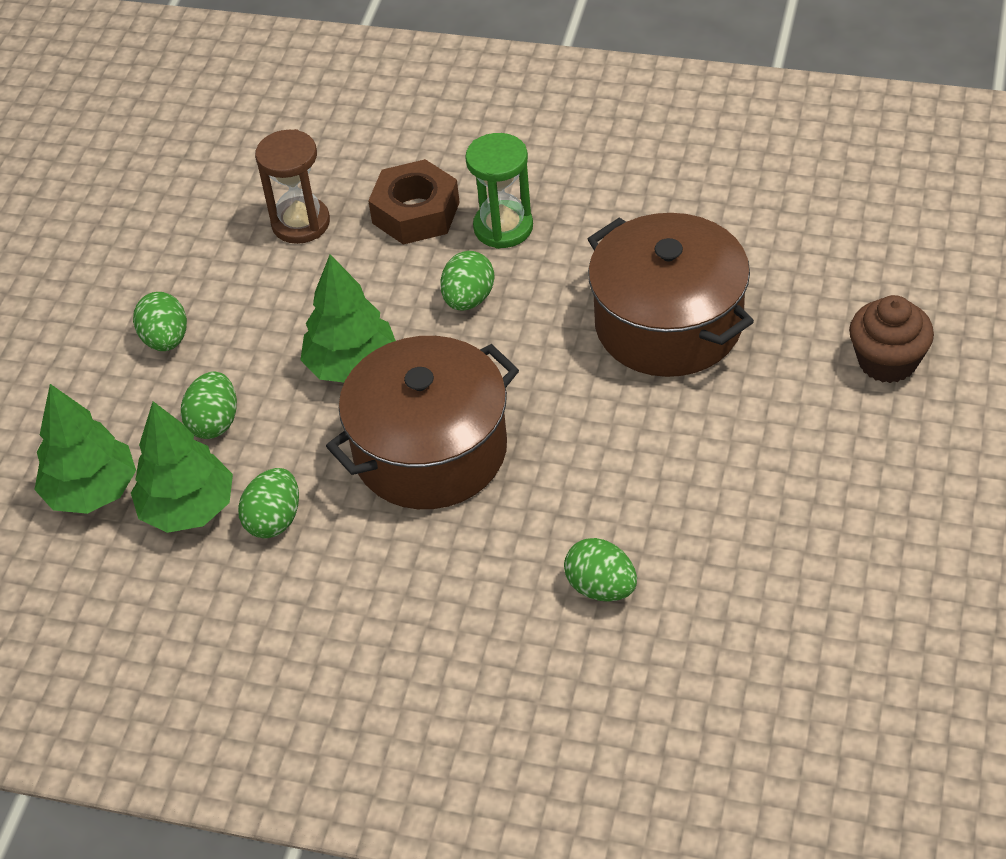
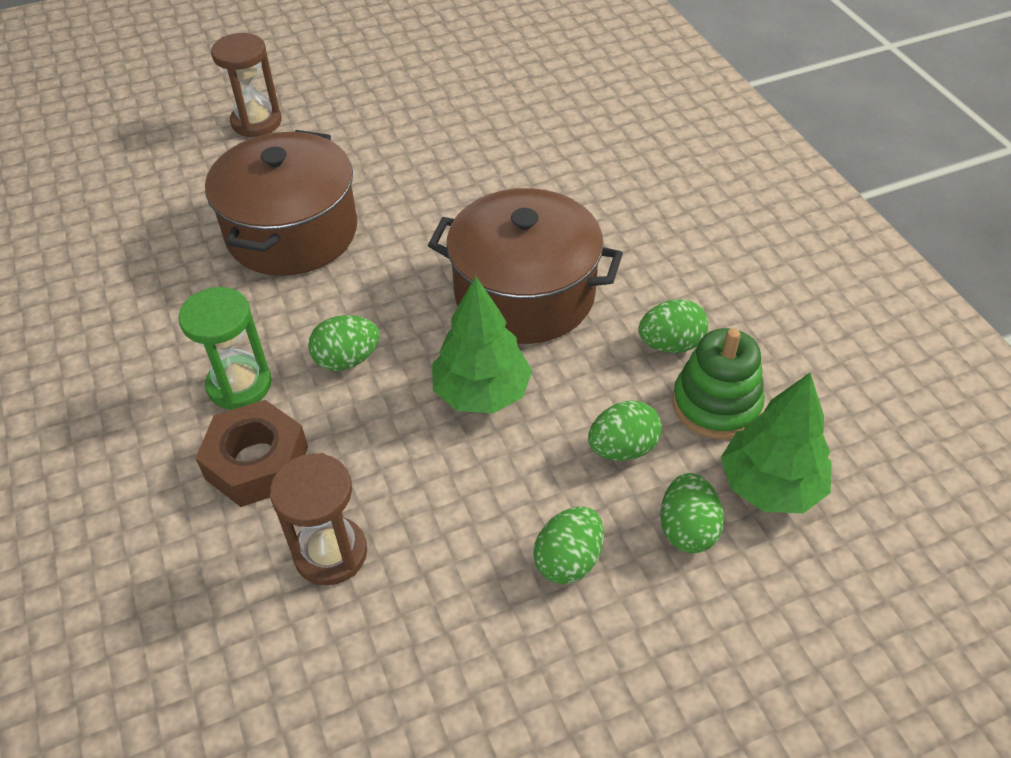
camera: 130 degrees left, 0 degrees up
green tree [131,401,233,533] -> green stacking toy [673,328,765,439]
green egg [564,538,637,602] -> green egg moved to [660,473,724,553]
brown cupcake [849,295,934,383] -> brown hourglass [211,33,281,137]

